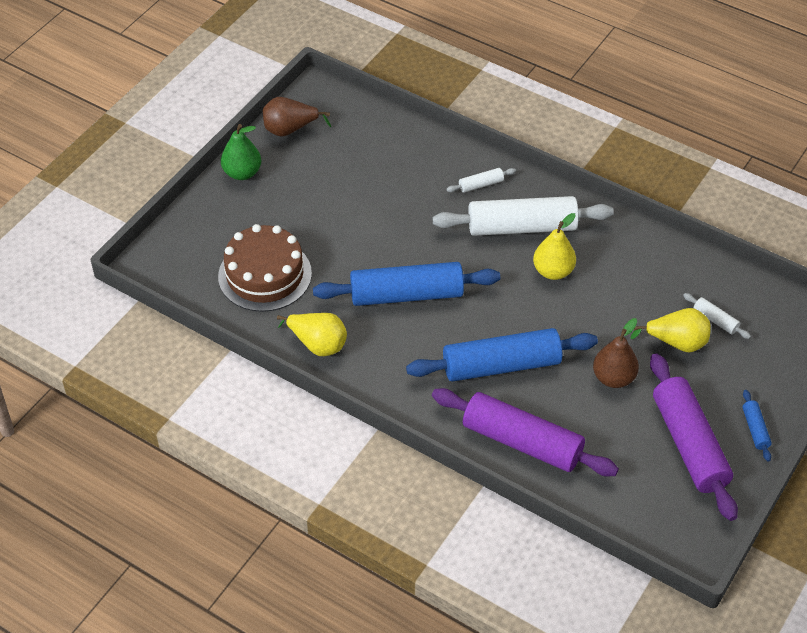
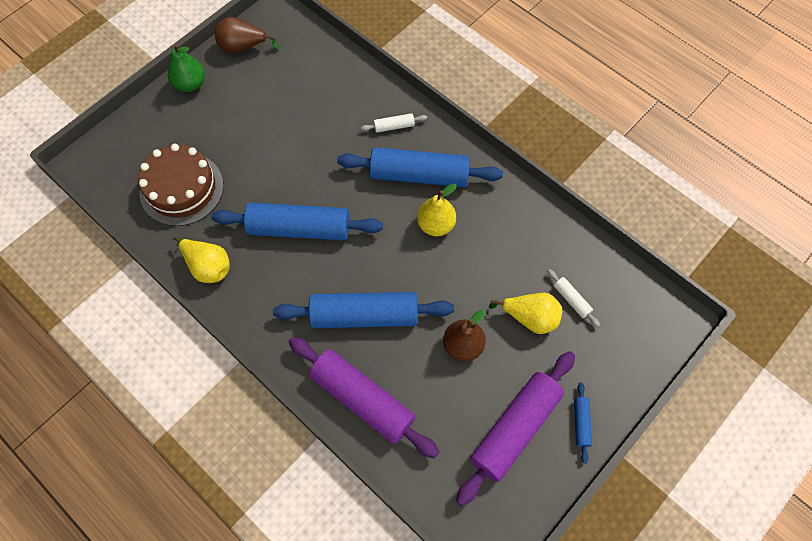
camera: 10 degrees right, 15 degrees up
white rolling pin [433,196,614,236] -> blue rolling pin [337,147,503,187]
purple rolling pin [650,353,738,521] -> purple rolling pin turned 45 degrees clockwise [456,351,575,506]

